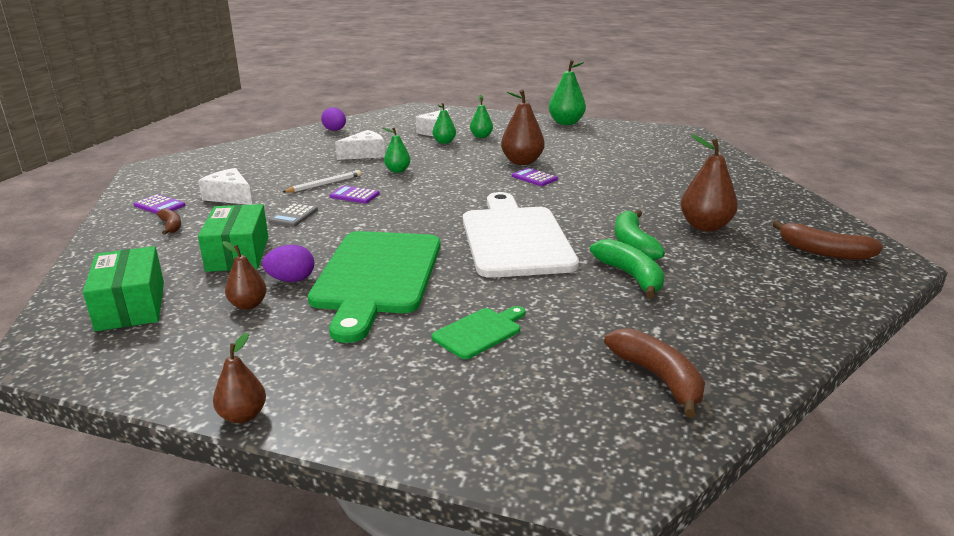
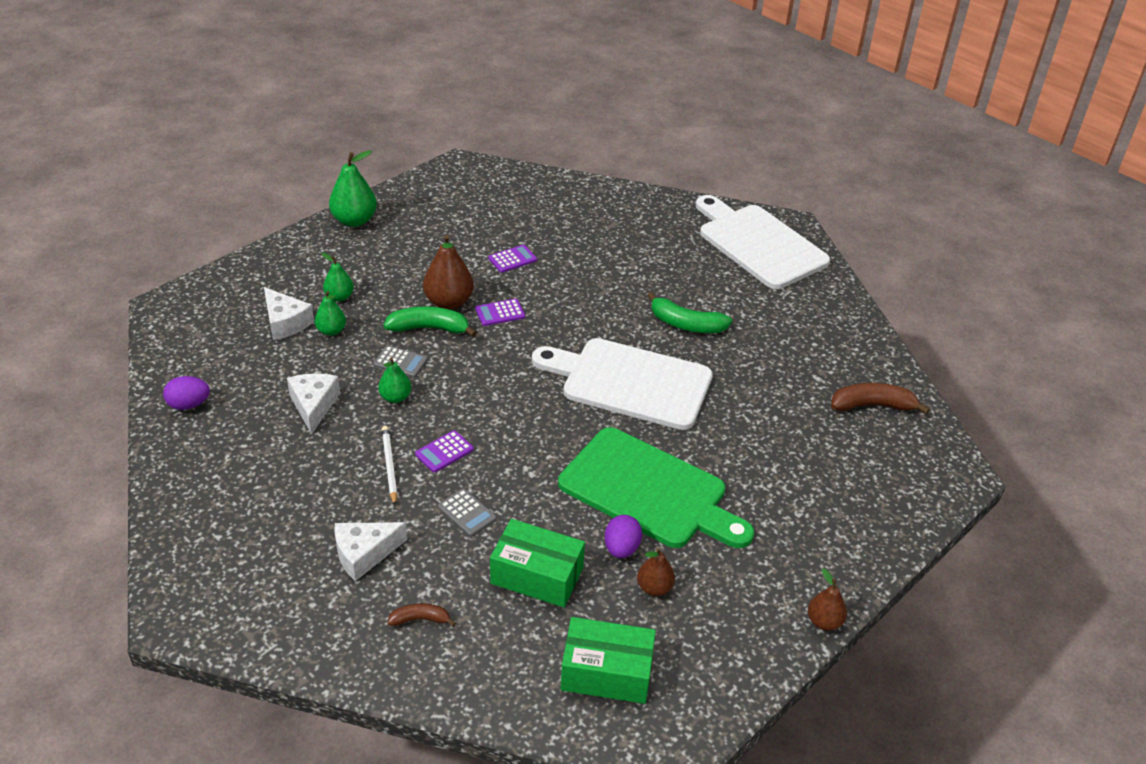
camera: 65 degrees left, 15 degrees up
purple calculator [134,194,185,214] -> purple calculator moved to [488,245,537,273]
green cutting board [432,306,525,359] -> none
green banana [590,239,665,299] -> green banana moved to [384,307,477,337]
brown pear [681,134,738,231] -> none
brown banana [773,220,883,260] -> white cutting board [696,195,830,289]
none -> grey calculator [373,345,428,378]

